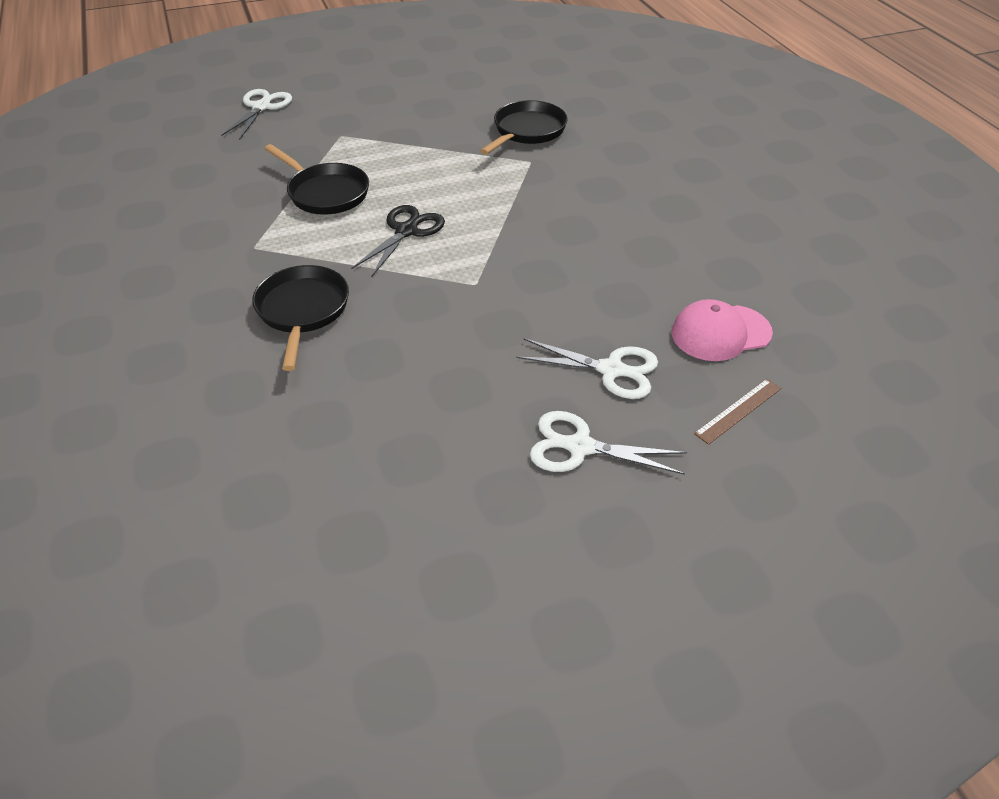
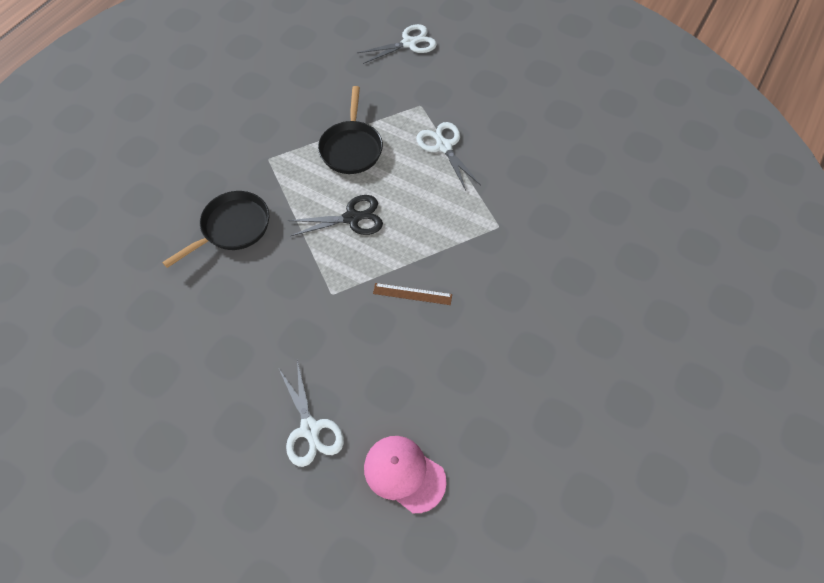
camera: 50 degrees right, 15 degrees up
black pan [480,100,568,155] -> none
white scissors [530,411,687,475] -> white scissors moved to [416,122,481,190]
brown ruler [694,379,781,445] -> brown ruler moved to [373,283,452,305]

